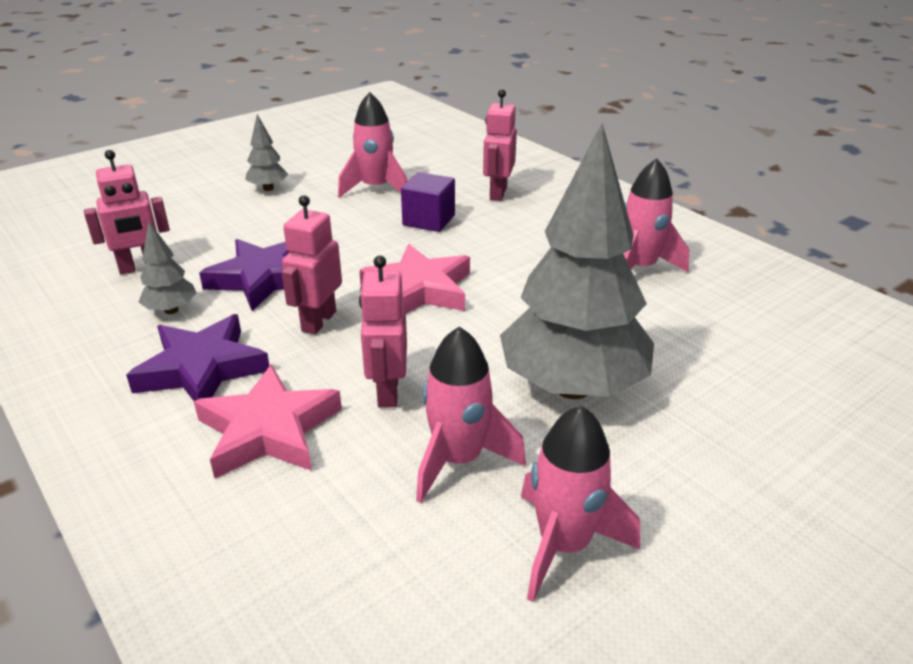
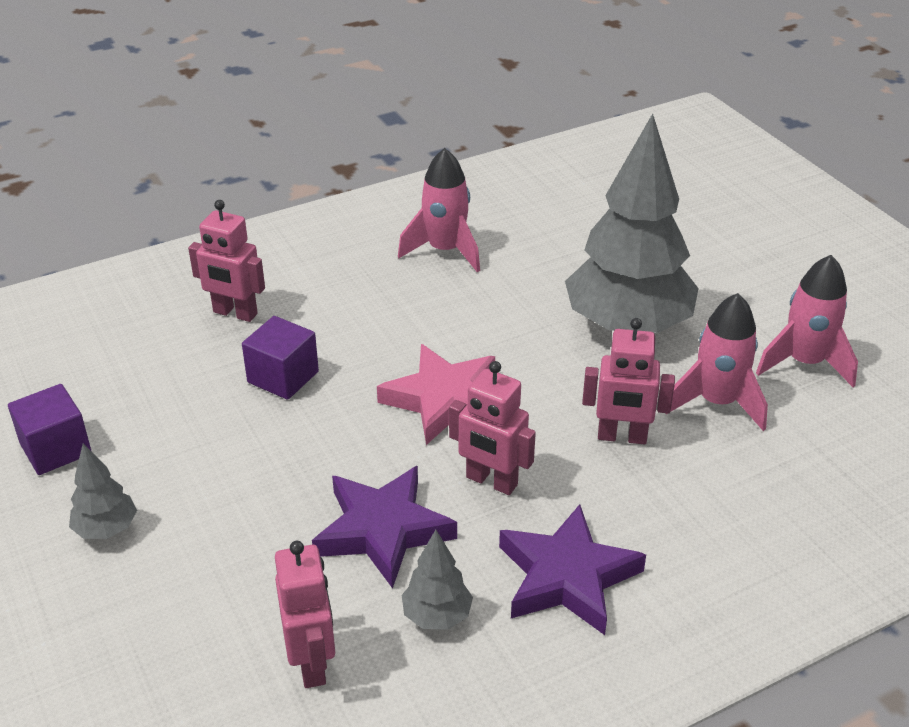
camera: 80 degrees left, 5 degrees up
pink star [194,364,342,479] -> none
pink rocket [338,92,408,198] -> none
none -> purple cube [8,384,91,475]

